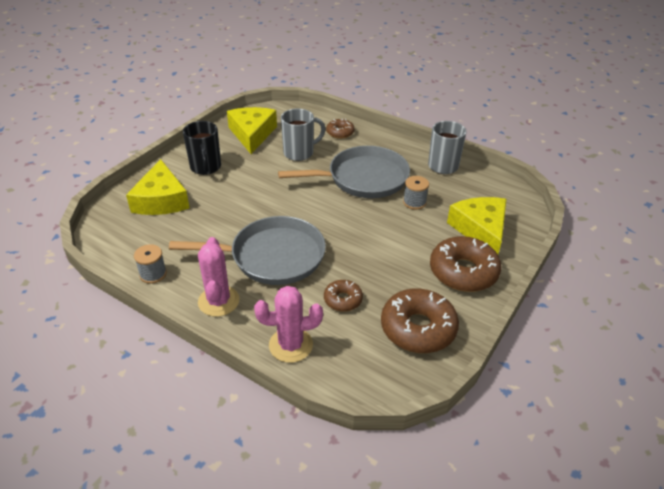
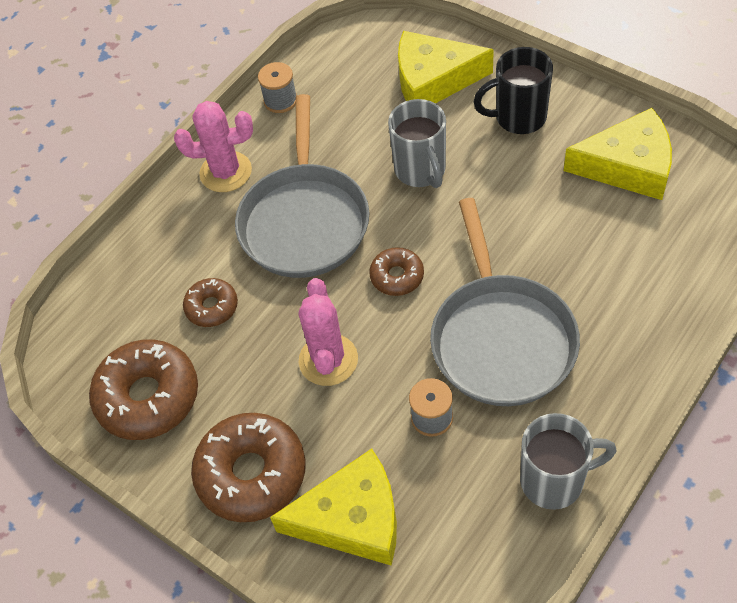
camera: 100 degrees right, 15 degrees up
pink cactus [254,286,323,363] -> pink cactus moved to [299,278,358,386]
grey mug [281,109,325,161] -> grey mug moved to [388,99,446,188]
brown donut [326,119,355,139] -> brown donut moved to [369,247,424,296]

